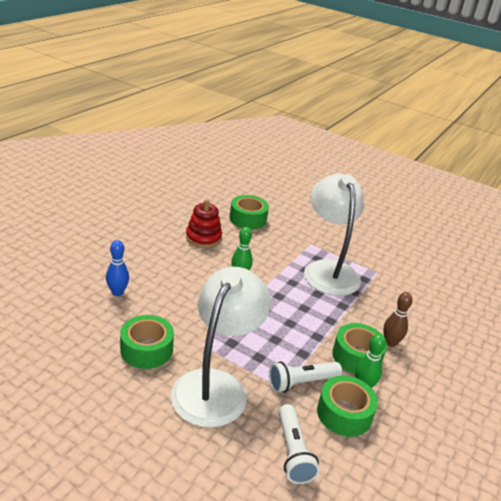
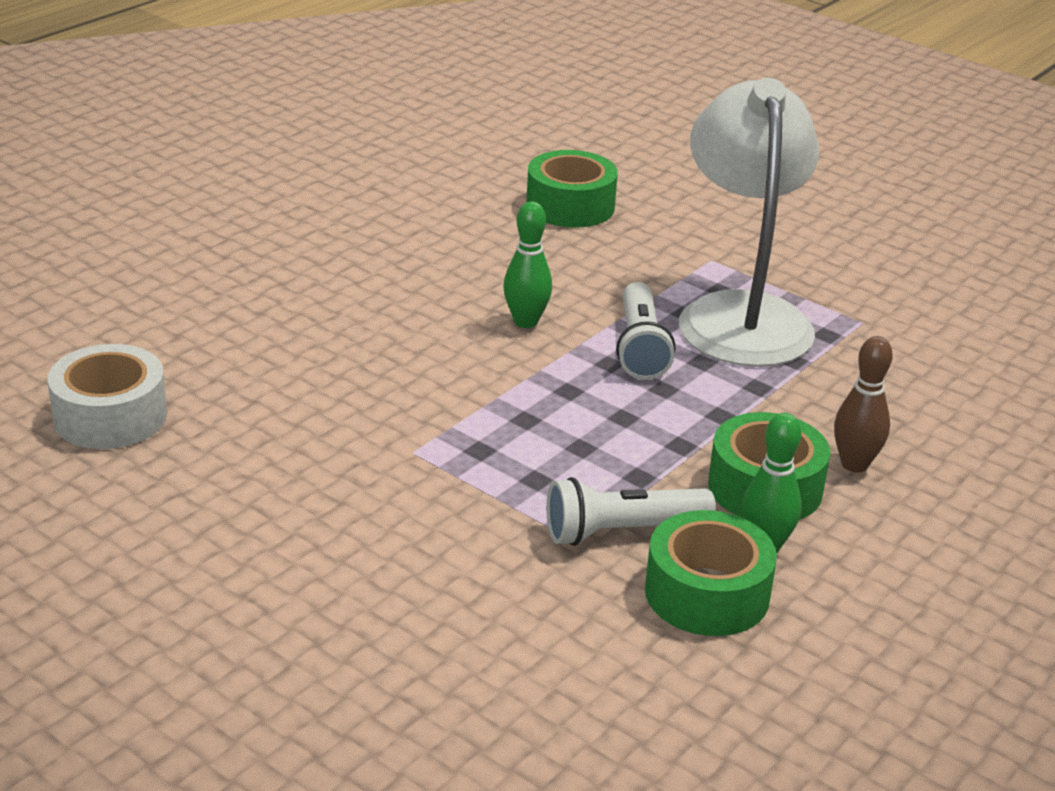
camera: 10 degrees right, 0 degrees up
blue bowling pin [106,240,129,296] -> none
green tape [120,315,174,369] -> none
white lamp [170,267,271,428] -> none
red stacking toy [186,199,222,248] -> none
white flashlight [279,404,320,484] -> white flashlight moved to [616,282,675,380]
none -> white tape [48,344,167,449]

